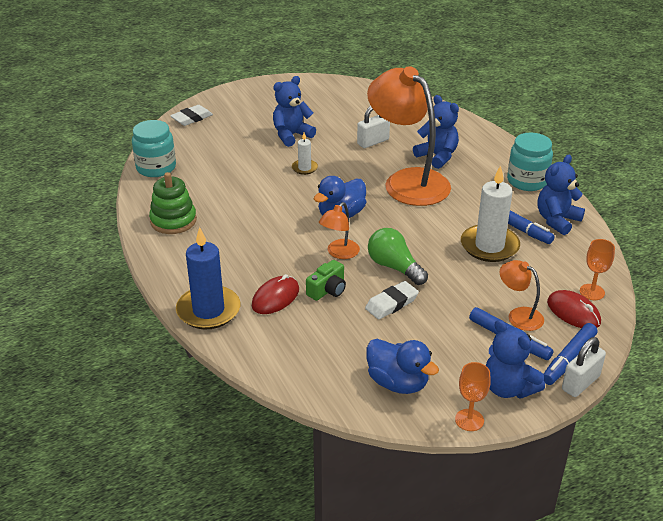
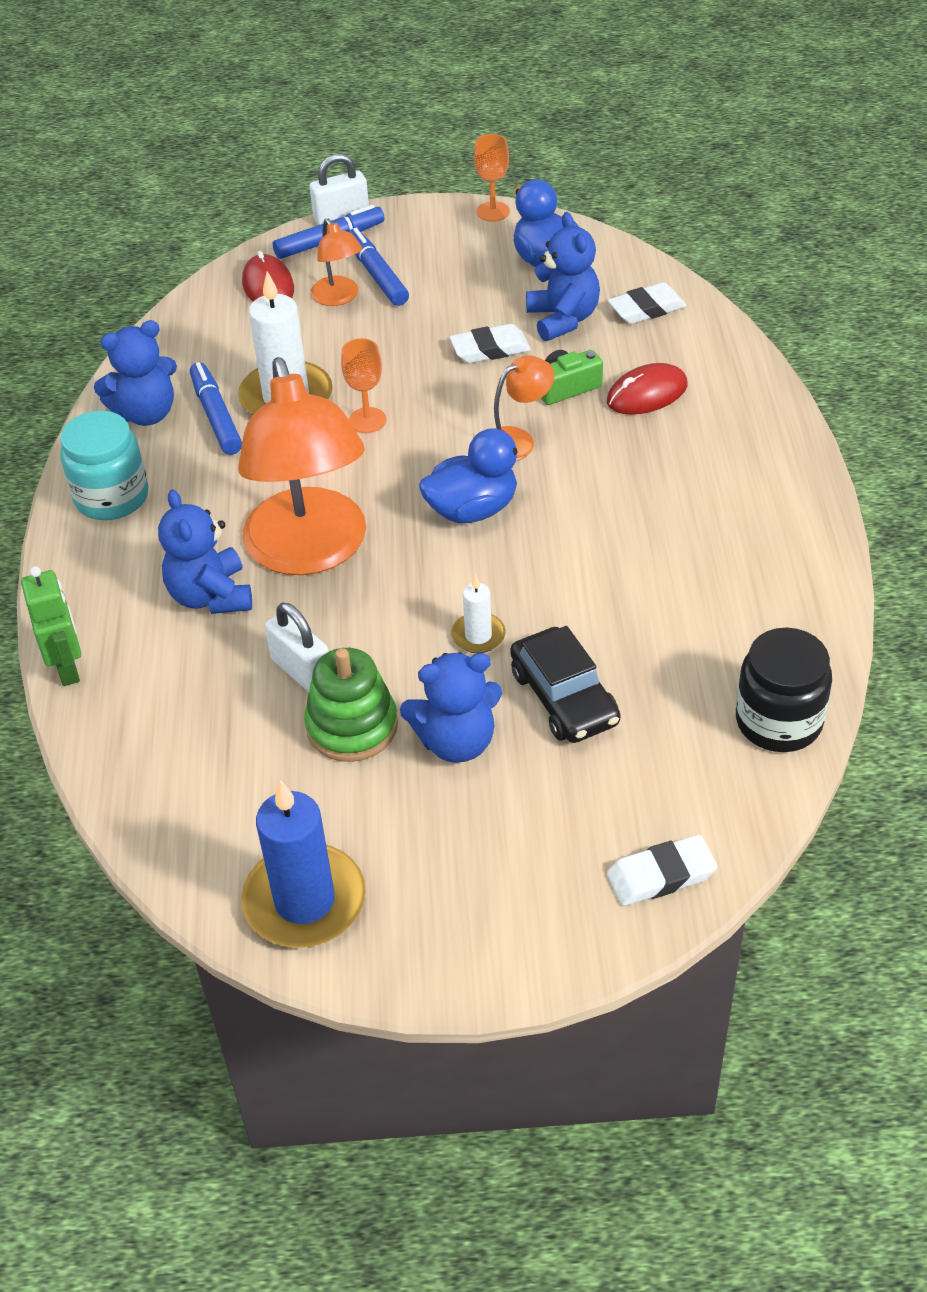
camera: 155 degrees left, 10 degrees up
turquoise jar [132,120,176,177] -> black jar [736,628,832,752]
green stacking toy [149,172,197,234] -> green stacking toy moved to [304,648,398,762]
blue candle [176,227,240,329] -> blue candle moved to [241,780,366,948]
white padlock [357,106,390,148] -> white padlock turned 60 degrees clockwise [265,602,329,692]
green light bulb [368,228,428,285] -> none
blue teddy bear [486,320,545,399] -> blue teddy bear moved to [526,212,600,341]
orange goblet [580,239,615,300] -> orange goblet moved to [341,338,386,433]
none -> green robot [21,566,81,686]
none -> black car [510,626,620,743]
none -> white eraser [608,282,687,324]

